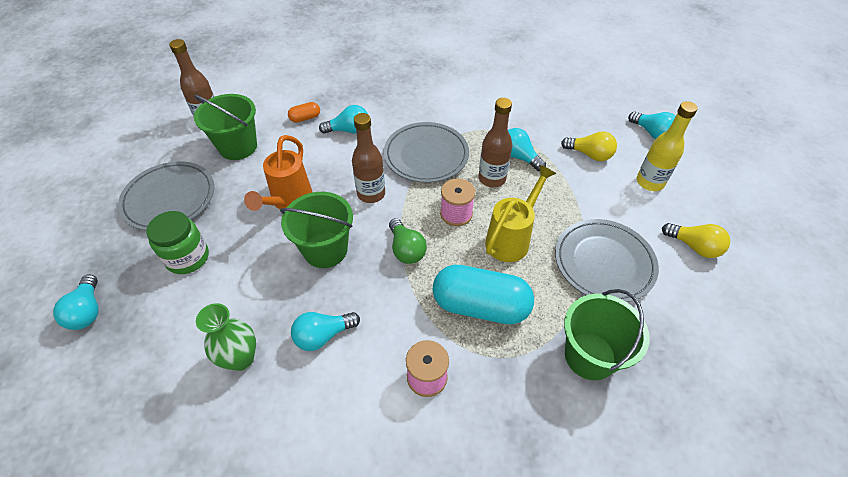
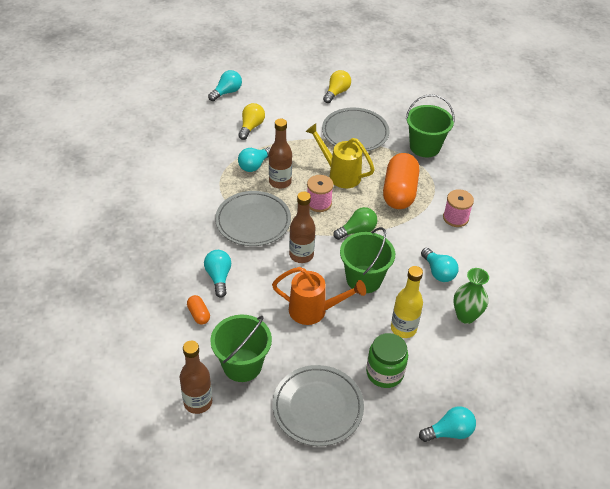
camera: 95 degrees left, 5 degrees down
turquoise capsule [433,265,534,324] -> orange capsule [383,153,419,209]
yellow bottle [637,101,698,191] -> yellow bottle moved to [391,266,423,338]

